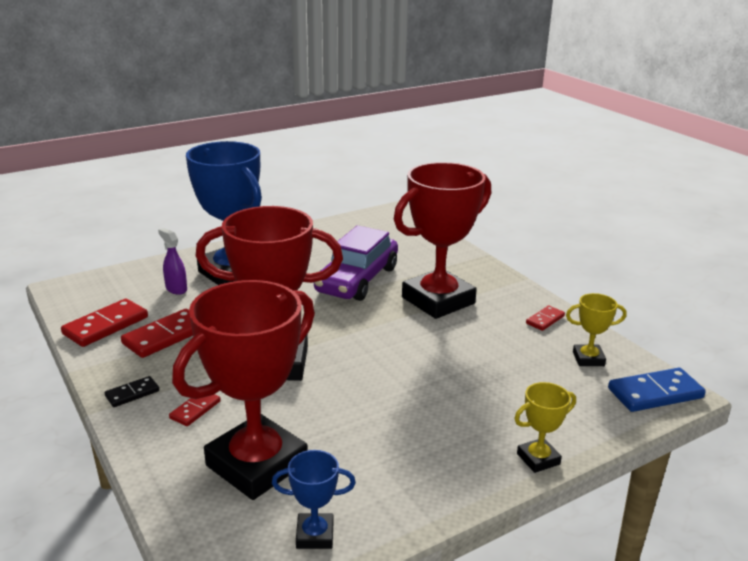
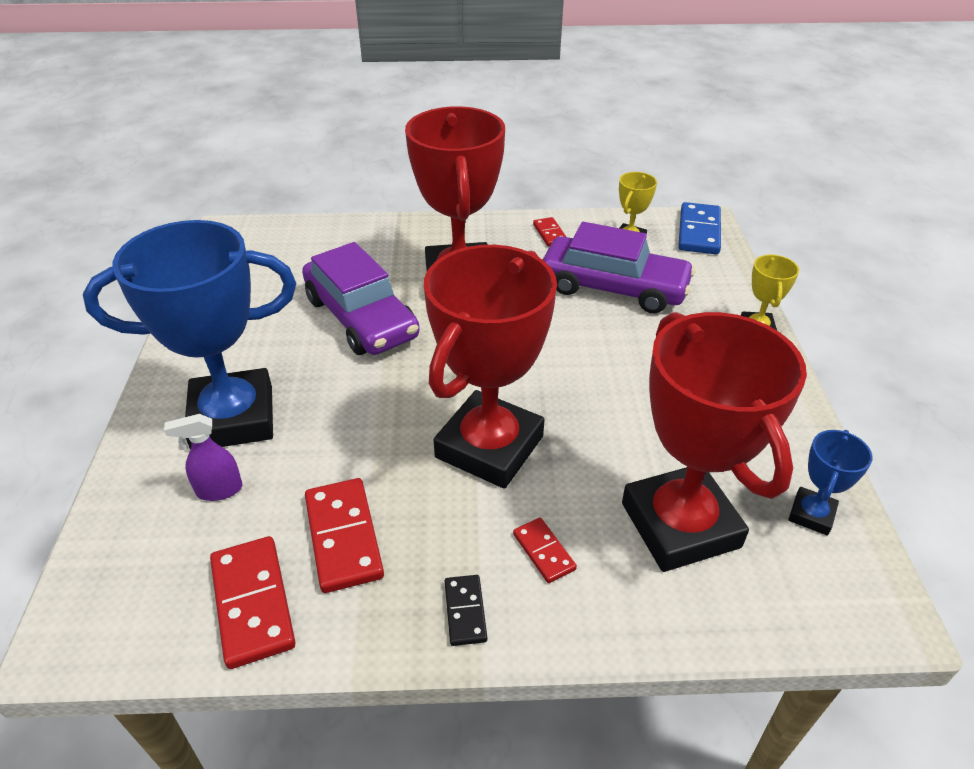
camera: 60 degrees left, 15 degrees up
none -> purple car [543,222,695,313]

